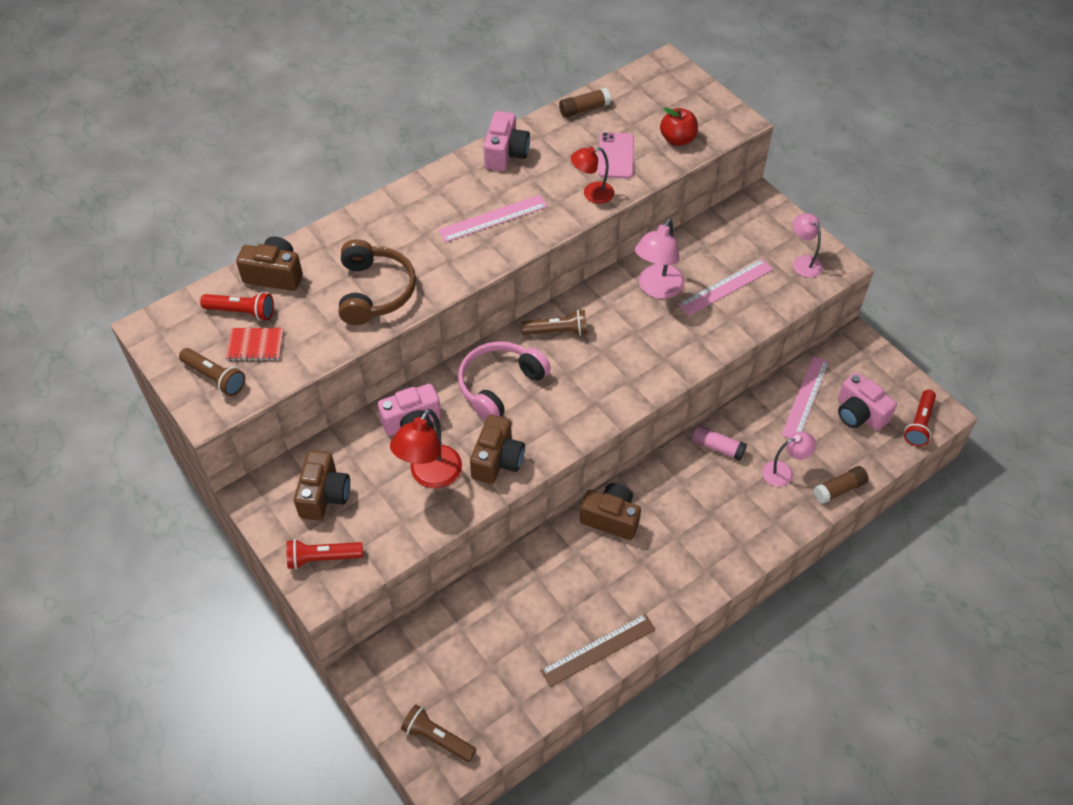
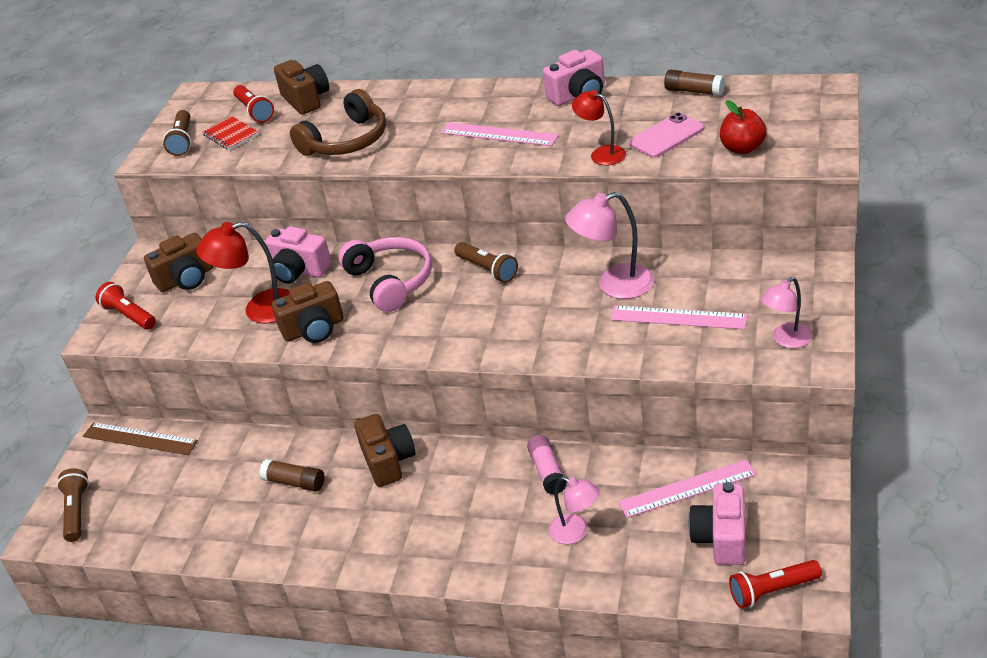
camera: 55 degrees right, 15 degrees down
pink headphones [458,341,551,421] -> pink headphones turned 60 degrees clockwise [338,237,432,312]
brown ruler [540,614,656,687] -> brown ruler moved to [83,422,198,455]
pink lamp [793,213,823,278] -> pink lamp turned 150 degrees counterclockwise [761,277,812,348]
brown glue stick [814,466,869,504] -> brown glue stick moved to [259,459,325,492]

